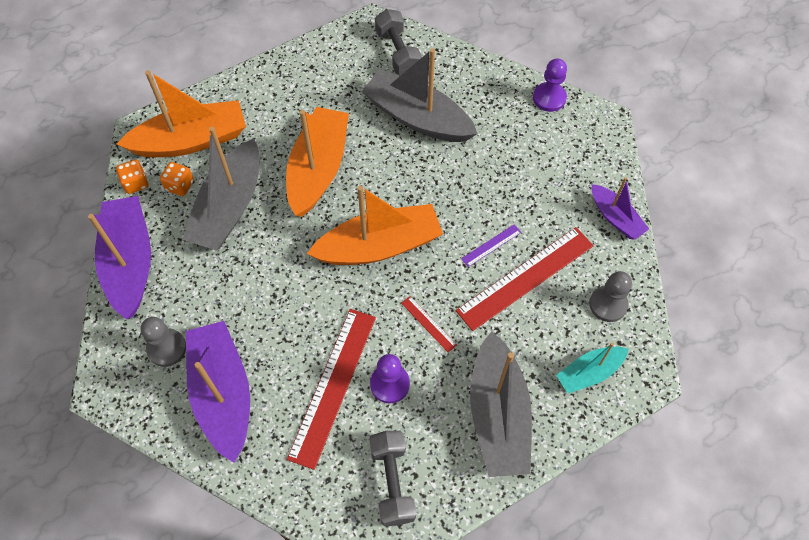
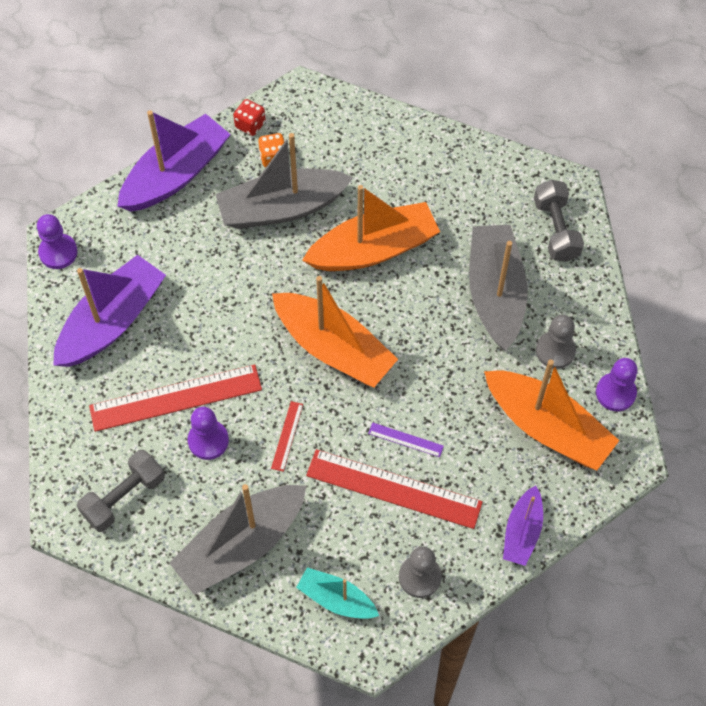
camera: 55 degrees right, 0 degrees up
orange dice [116,159,149,194] -> red dice [233,99,266,136]
orange boat [117,70,246,157] -> orange boat moved to [484,360,619,470]
grey pawn [141,317,186,367] -> grey pawn moved to [536,315,576,369]
grey dumbbell [375,9,422,75] -> grey dumbbell turned 45 degrees counterclockwise [534,180,584,262]
none -> purple pawn [37,214,78,269]

